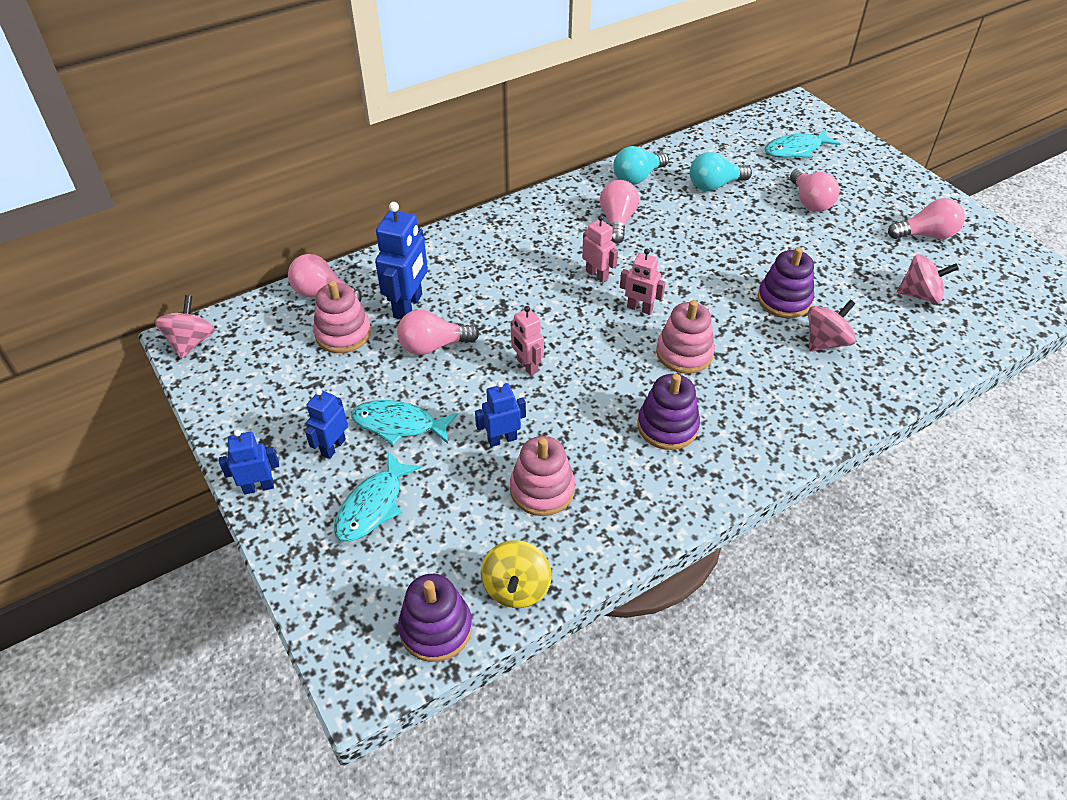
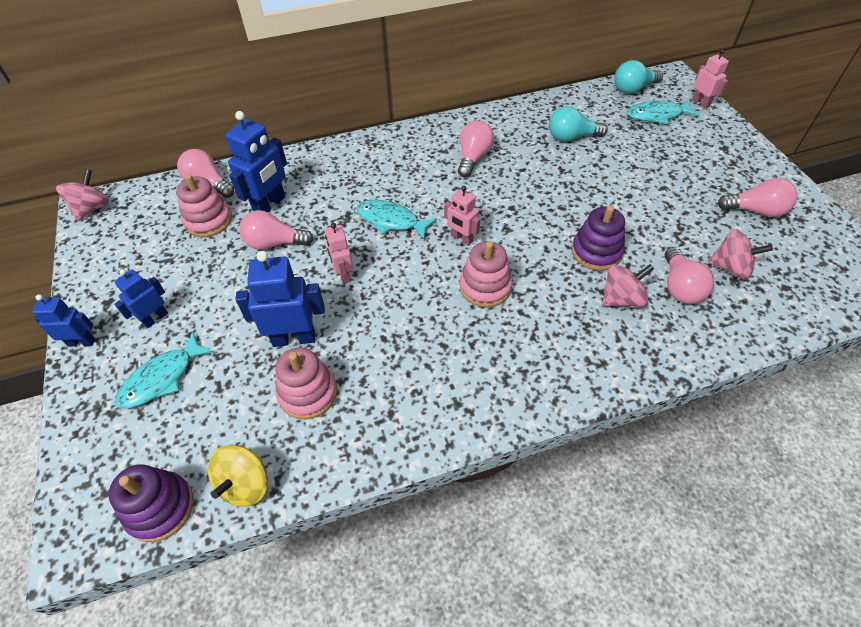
camera: 15 degrees right, 5 degrees up
turquoise fish [351,400,458,445] -> turquoise fish moved to [357,200,437,240]
blue robot [475,381,526,447] -> blue robot [235,251,325,347], size x1.66
pink robot [582,215,618,283] -> pink robot moved to [692,49,729,109]
turquoise light bulb [613,146,669,185] -> turquoise light bulb moved to [614,60,663,94]
purple stacking toy [638,374,700,450] -> none
pink light bulb [790,169,840,212] -> pink light bulb moved to [665,247,714,304]

